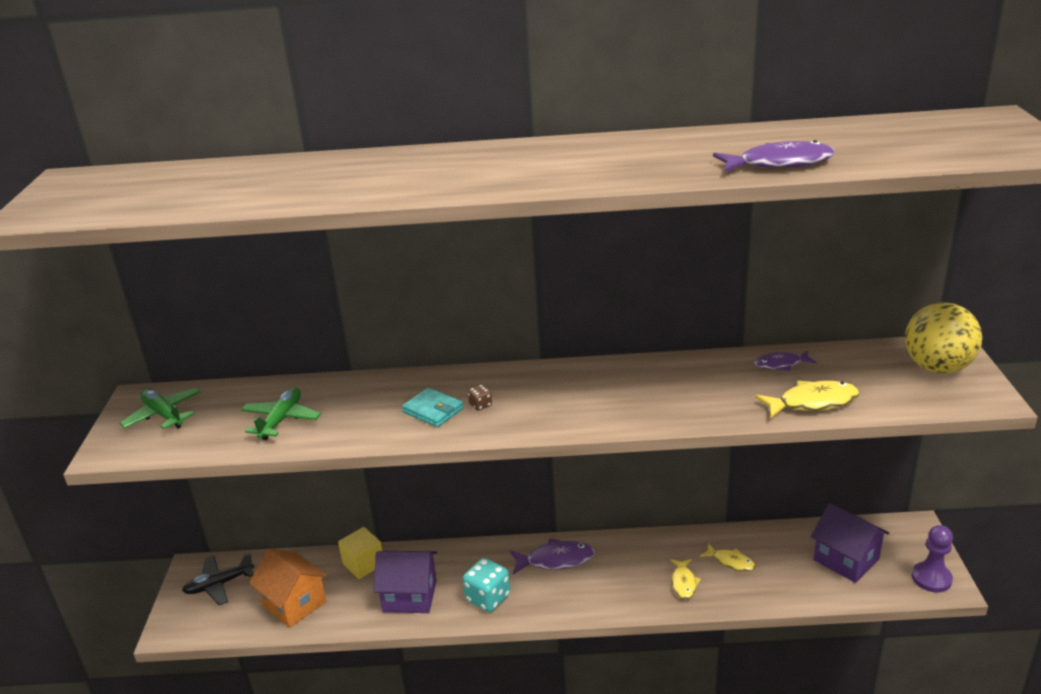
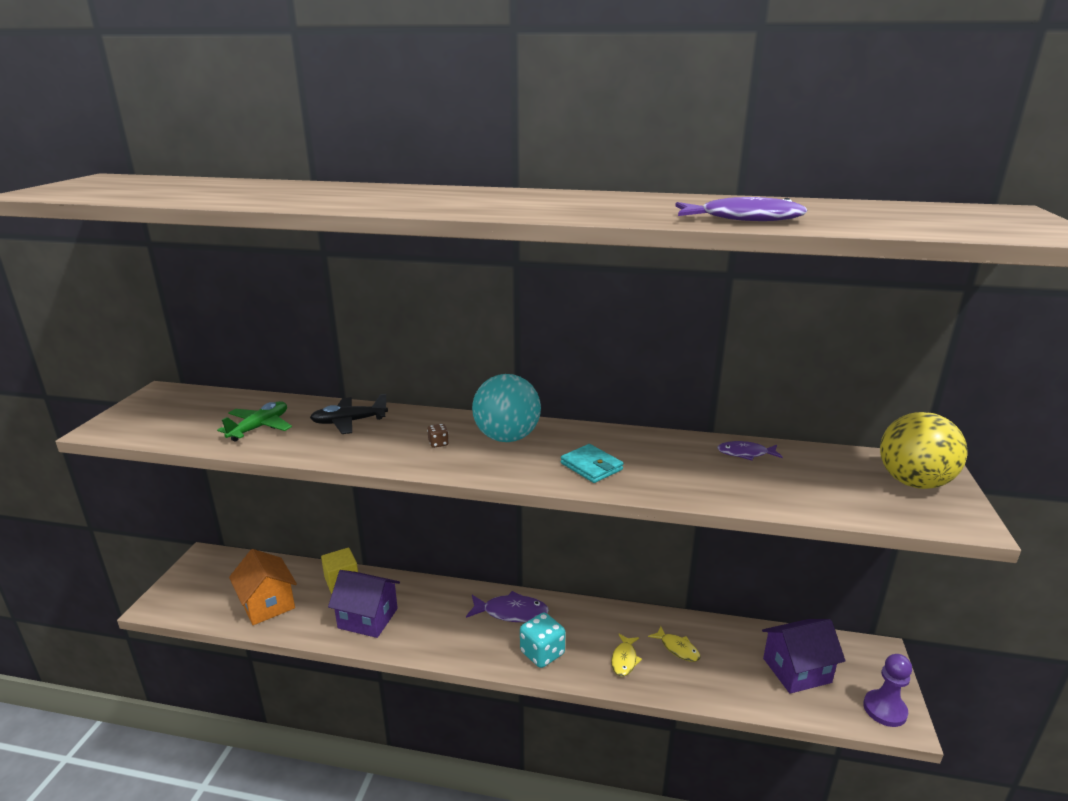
camera: 10 degrees right, 5 degrees down
green plane [119,388,201,429] -> none
black plane [182,553,254,605] -> black plane moved to [310,394,388,434]
turquoise wallet [402,388,464,427] -> turquoise wallet moved to [561,444,623,483]
turquoise dice [463,558,510,612] -> turquoise dice moved to [520,613,566,668]
yellow fish [755,381,860,419] -> none
purple house [811,503,889,583] -> purple house turned 75 degrees counterclockwise [762,619,845,694]
none -> turquoise ball [472,374,541,442]

